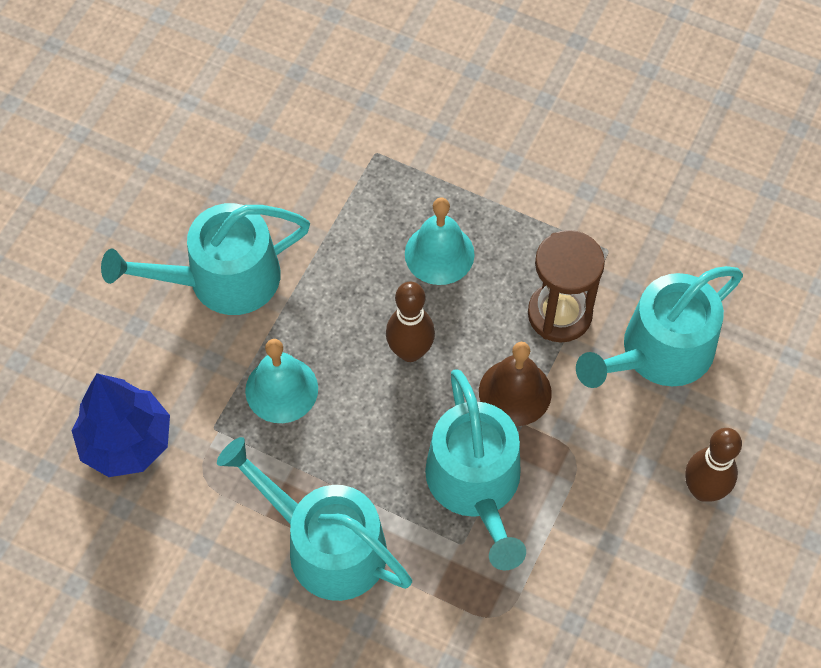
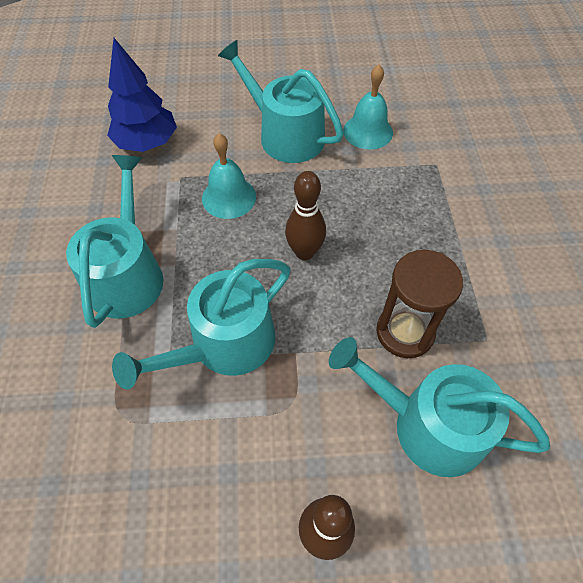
camera: 60 degrees right, 5 degrees down
turquoise bell [405,198,475,285] -> turquoise bell moved to [343,65,393,150]
brown bell [479,342,552,426] -> none

